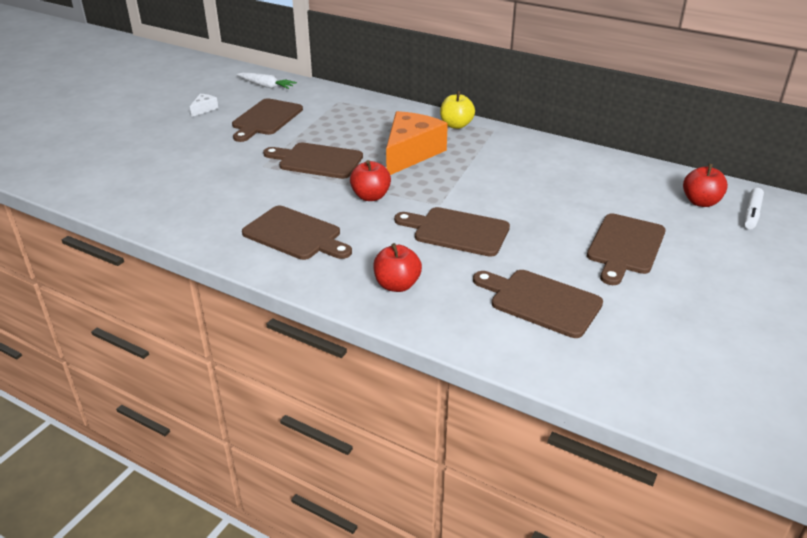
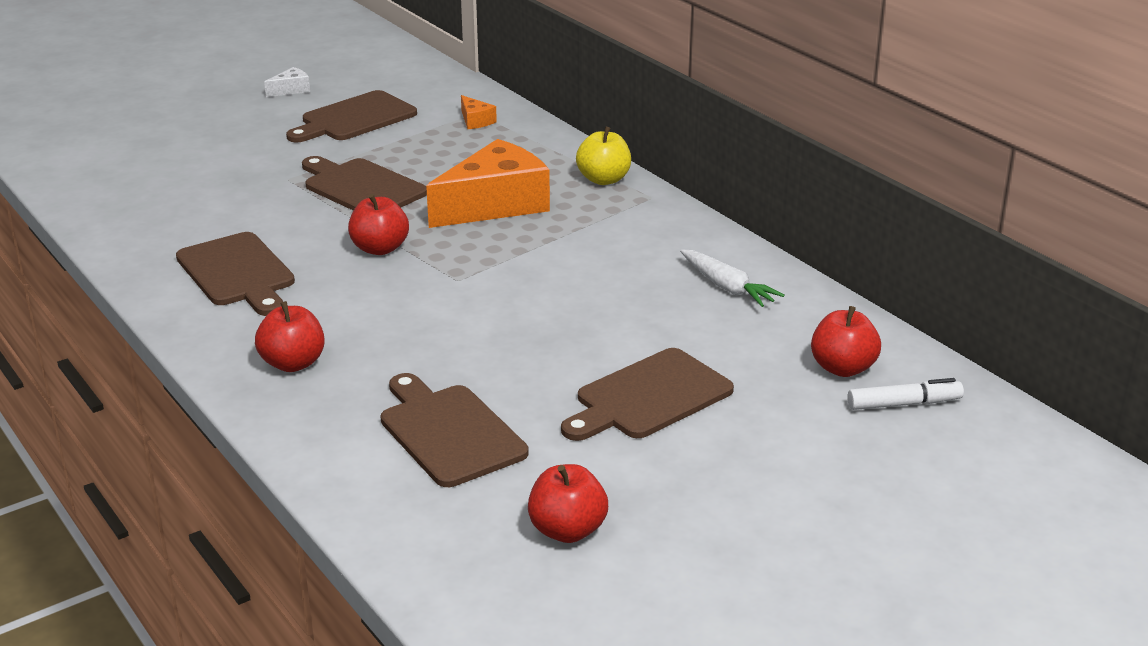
camera: 25 degrees right, 5 degrees down
white carrot [237,72,297,89] -> white carrot moved to [680,249,785,307]
brown cutting board [394,207,510,257] -> none
white marker [744,188,764,230] -> white marker turned 150 degrees counterclockwise [847,378,964,410]
none -> orange cheese [461,95,497,129]
none -> red apple [528,464,608,543]

